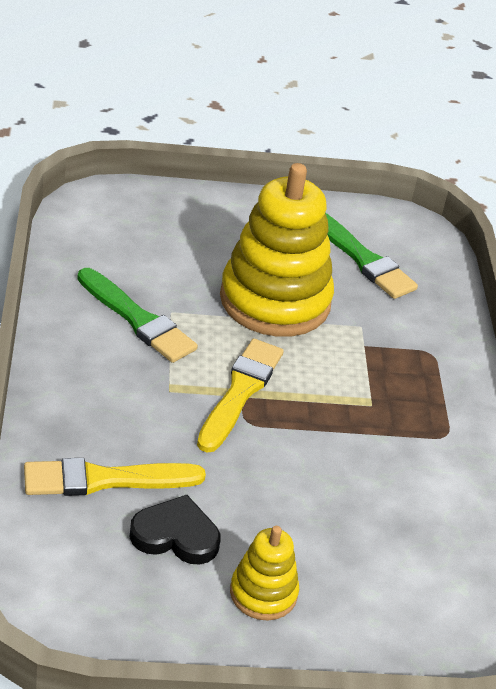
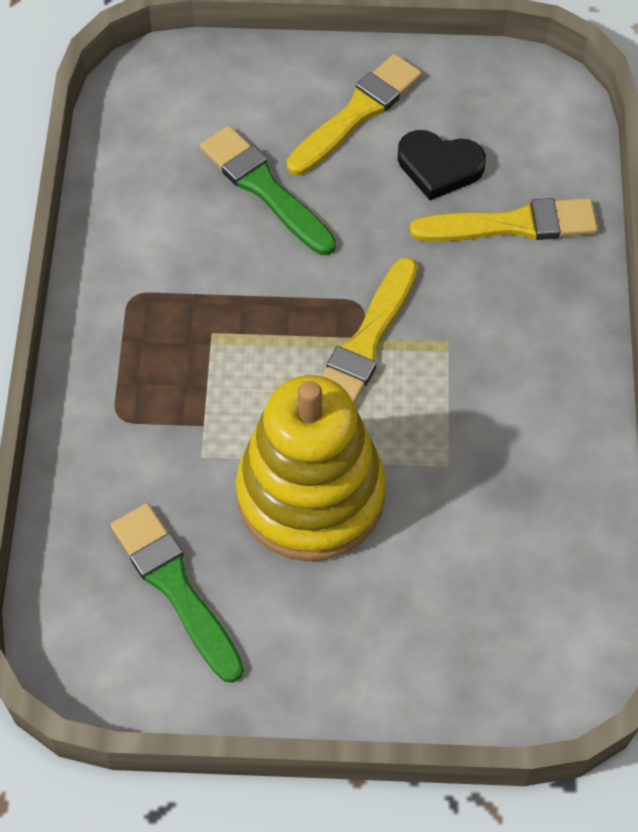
camera: 170 degrees left, 20 degrees up
green brush [77,268,198,363] -> green brush moved to [200,125,336,255]
yellow stacking toy [230,526,299,621] -> yellow brush [287,54,422,175]

